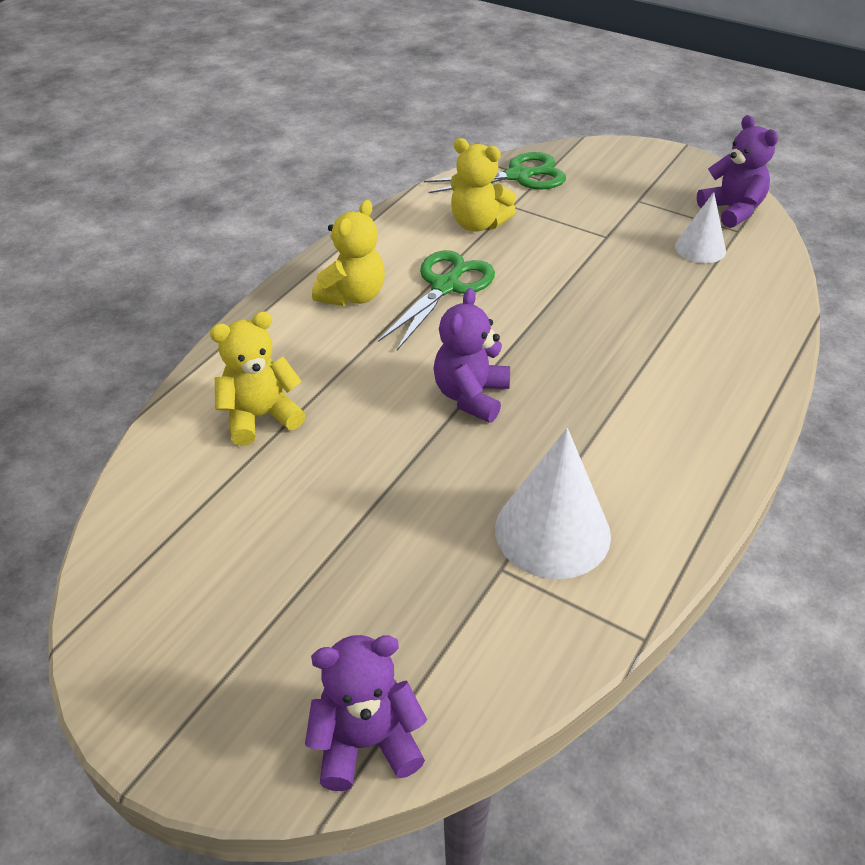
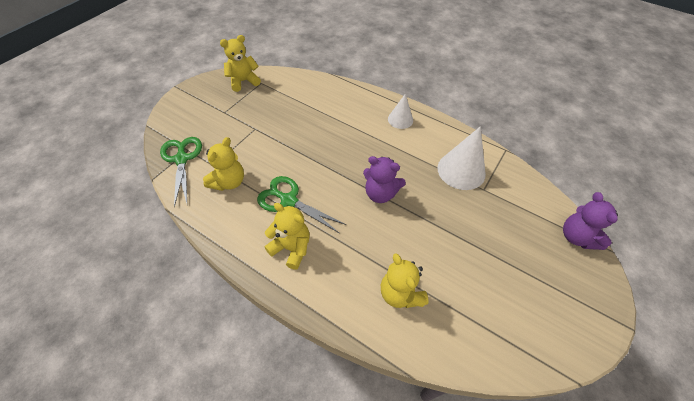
camera: 90 degrees left, 10 degrees up
white cone [675,192,726,263] -> white cone moved to [388,94,413,129]
purple teddy bear [697,115,778,228] -> yellow teddy bear [220,35,261,92]

